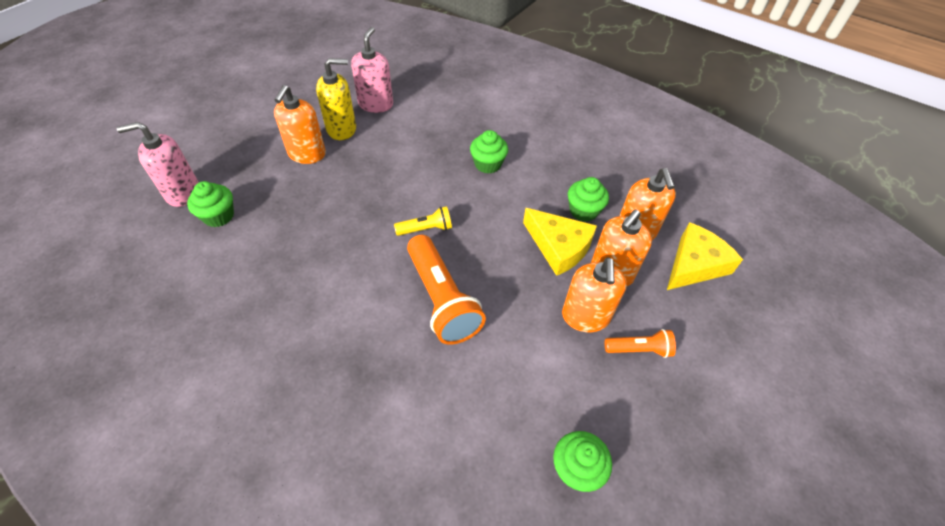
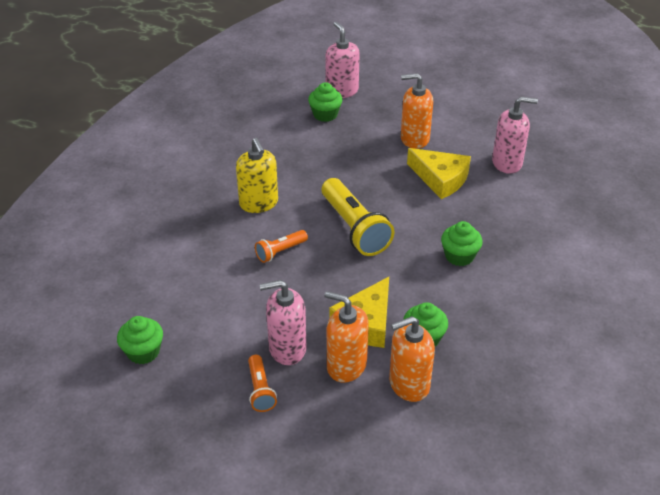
camera: 80 degrees right, 10 degrees down
yellow soap dispenser [316,58,356,140] -> yellow soap dispenser moved to [236,138,278,213]
yellow flashlight [394,206,452,236] -> yellow flashlight [322,178,394,256], size x1.94
orange flashlight [407,235,486,345] -> orange flashlight [255,230,308,263], size x0.52
orange soap dispenser [562,257,627,332] -> pink soap dispenser [260,280,307,365]
yellow cheese [667,222,743,290] -> yellow cheese moved to [407,148,471,199]

